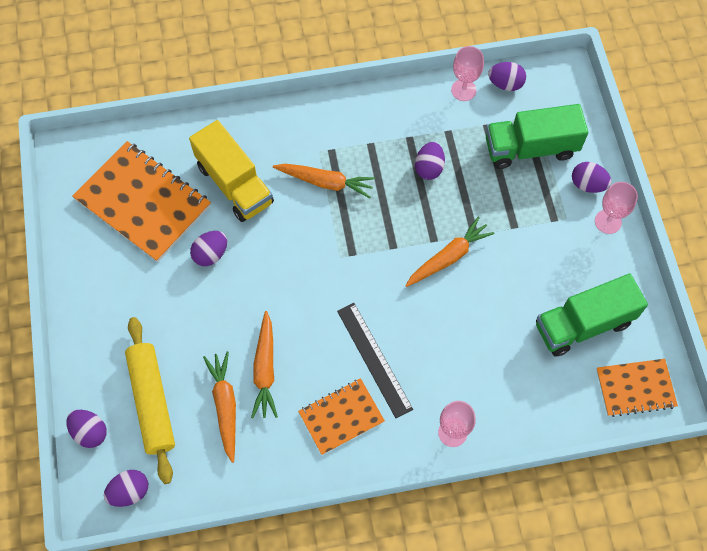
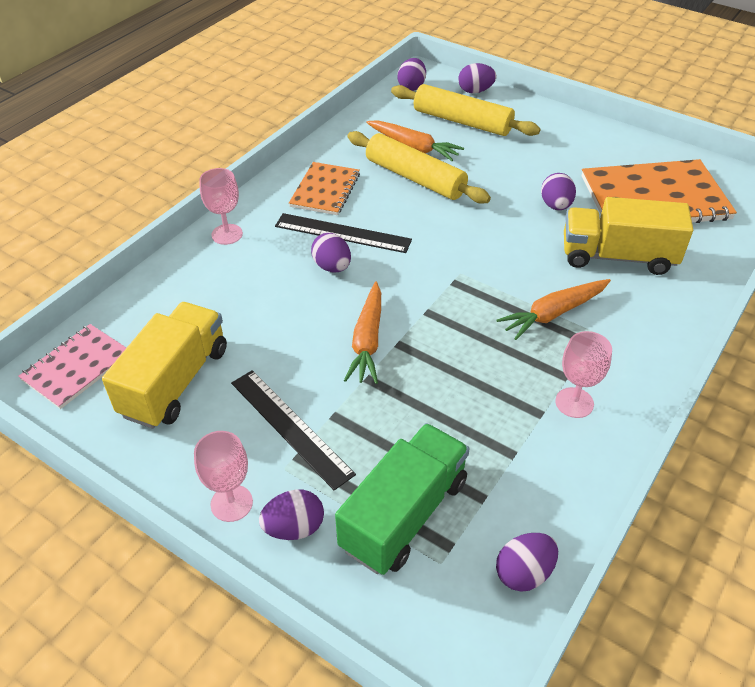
camera: 135 degrees right, 20 degrees down
orange carrot [251,311,278,418] -> yellow rolling pin [348,131,491,204]
purple egg [415,142,445,180] -> purple egg moved to [311,233,351,272]
pink goblet [451,46,484,101] -> pink goblet moved to [555,331,612,418]
green truck [536,274,648,357] -> yellow truck [102,302,227,429]
orange notebook [596,359,678,417] -> pink notebook [18,324,126,409]
none -> black ruler [231,370,356,490]

